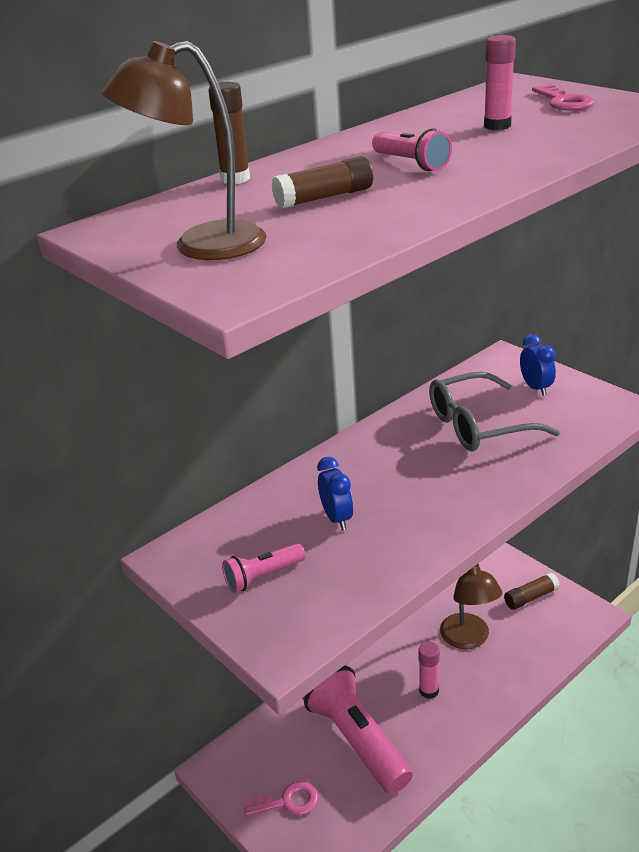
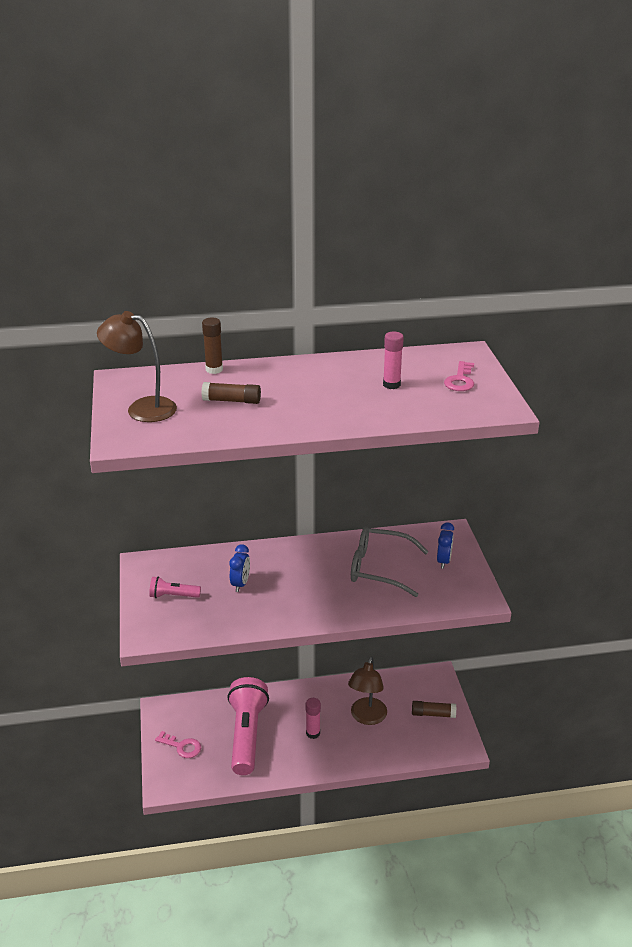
camera: 30 degrees right, 0 degrees up
pink flashlight [372,128,452,171] -> none

